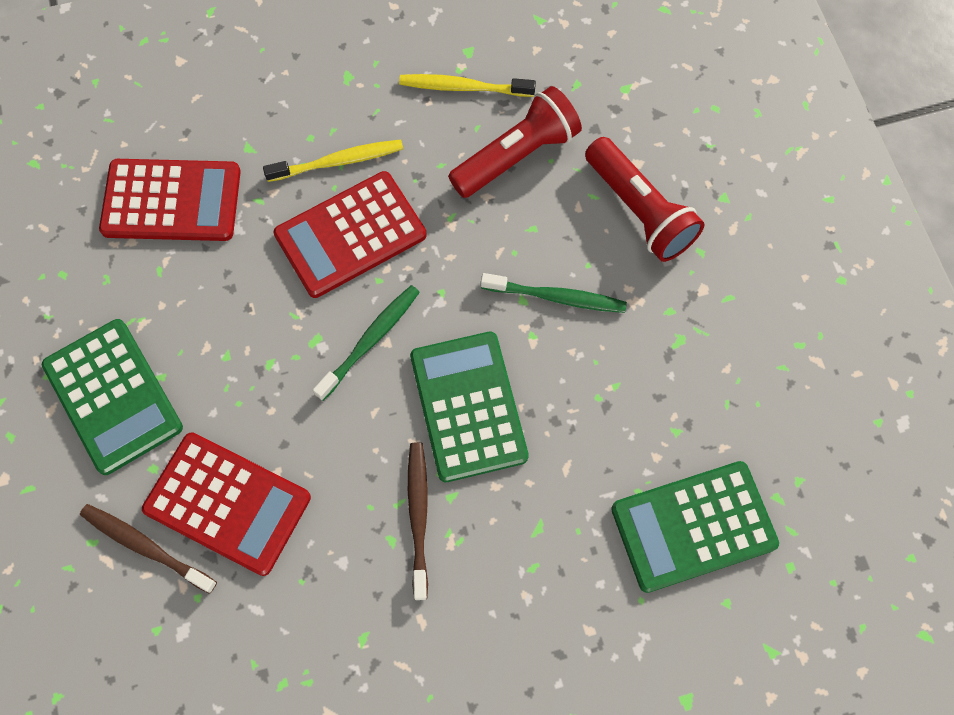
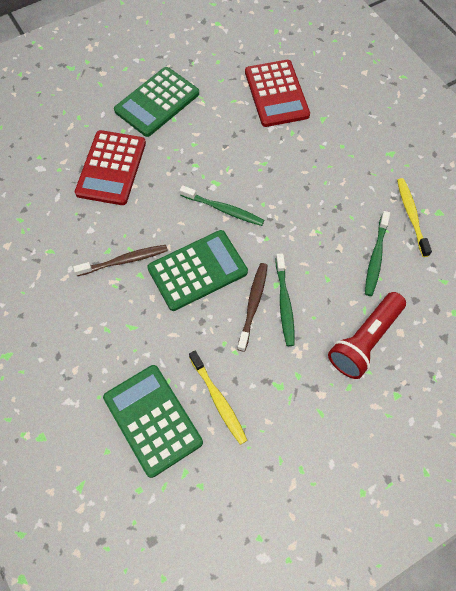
camera: 75 degrees right, 5 degrees down
brown toothbrush [80,504,217,594] -> brown toothbrush moved to [237,263,268,352]
yellow toothbrush [263,140,403,182] -> yellow toothbrush moved to [189,351,248,445]
red calculator [273,171,427,298] -> none
red flashlight [448,86,582,198] -> green toothbrush [365,211,390,296]

